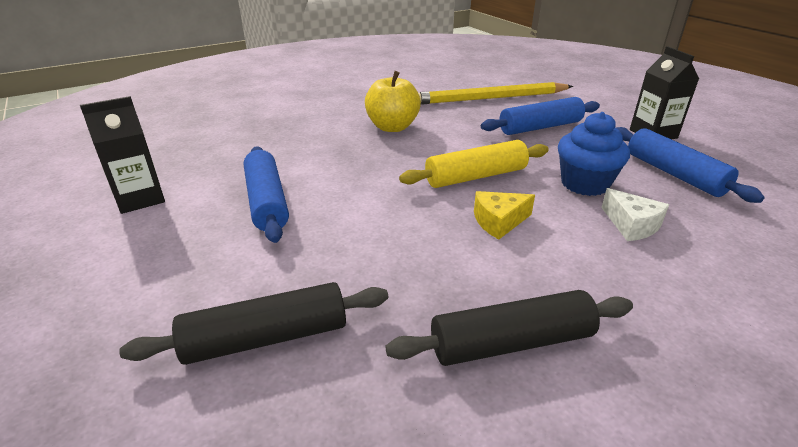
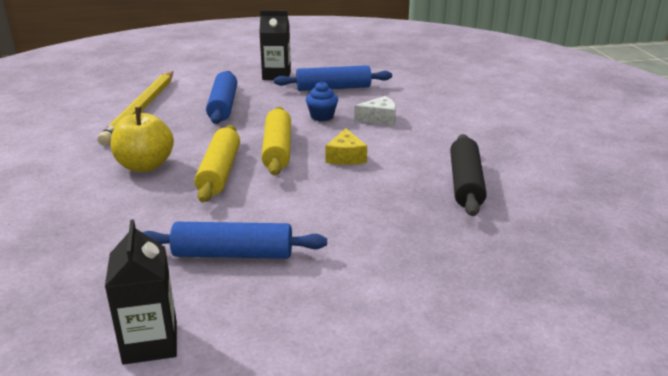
camera: 70 degrees left, 5 degrees down
black rolling pin [119,282,388,365] -> none
blue cupcake [558,112,630,196] -> blue cupcake [306,81,338,121], size x0.64
none -> yellow rolling pin [195,125,240,202]

